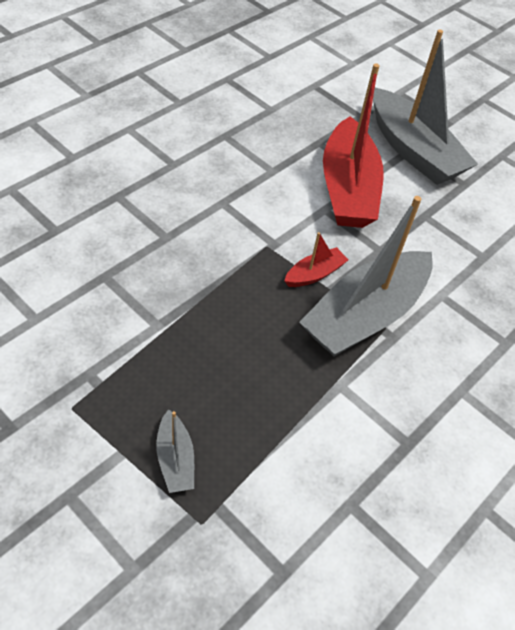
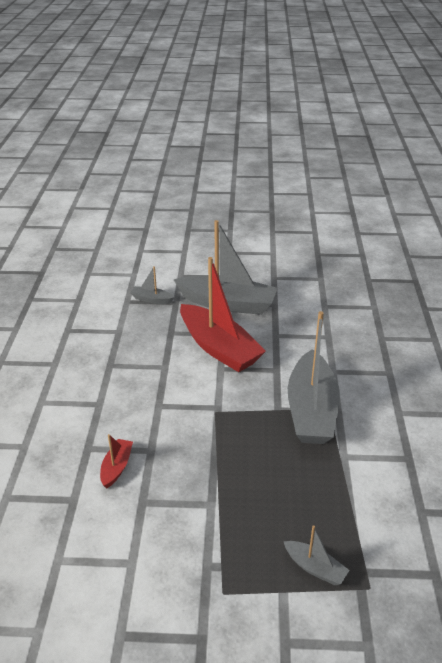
camera: 35 degrees left, 15 degrees down
red boat [284,232,348,287] -> red boat moved to [100,434,133,488]
none -> grey boat [130,266,175,304]

